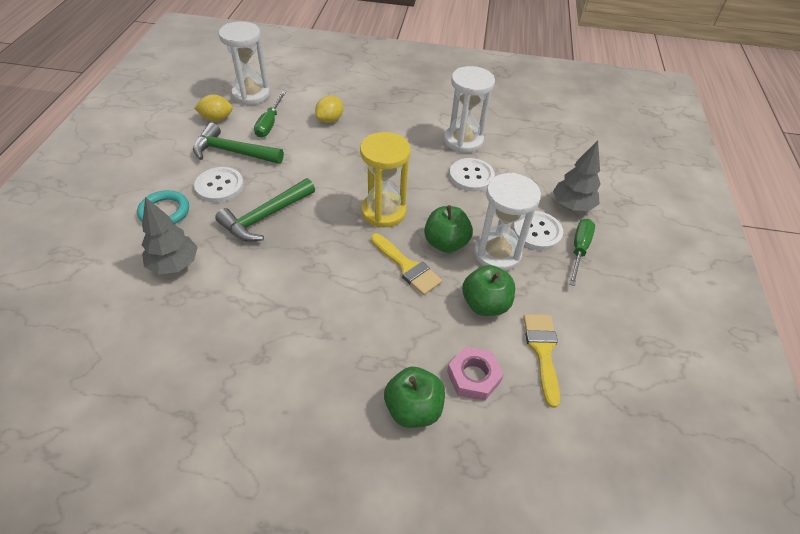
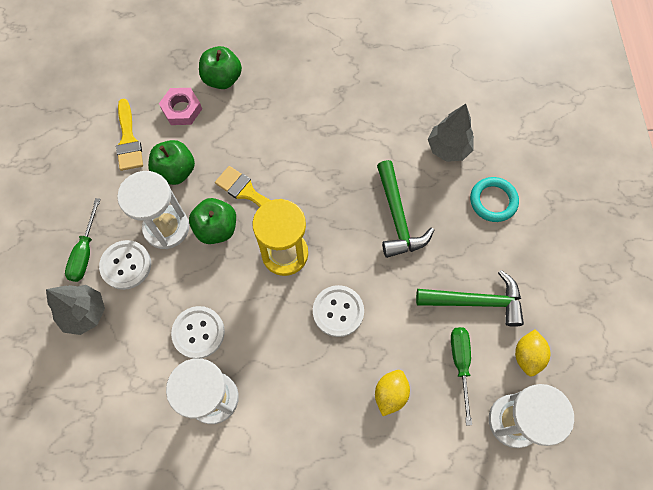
camera: 170 degrees right, 20 degrees up
yellow lemon [194,94,233,122] -> yellow lemon turned 60 degrees counterclockwise [515,329,551,377]
white button [194,167,244,203] -> white button moved to [313,285,364,337]
green hammer [215,178,315,242] -> green hammer turned 135 degrees clockwise [377,160,434,258]

